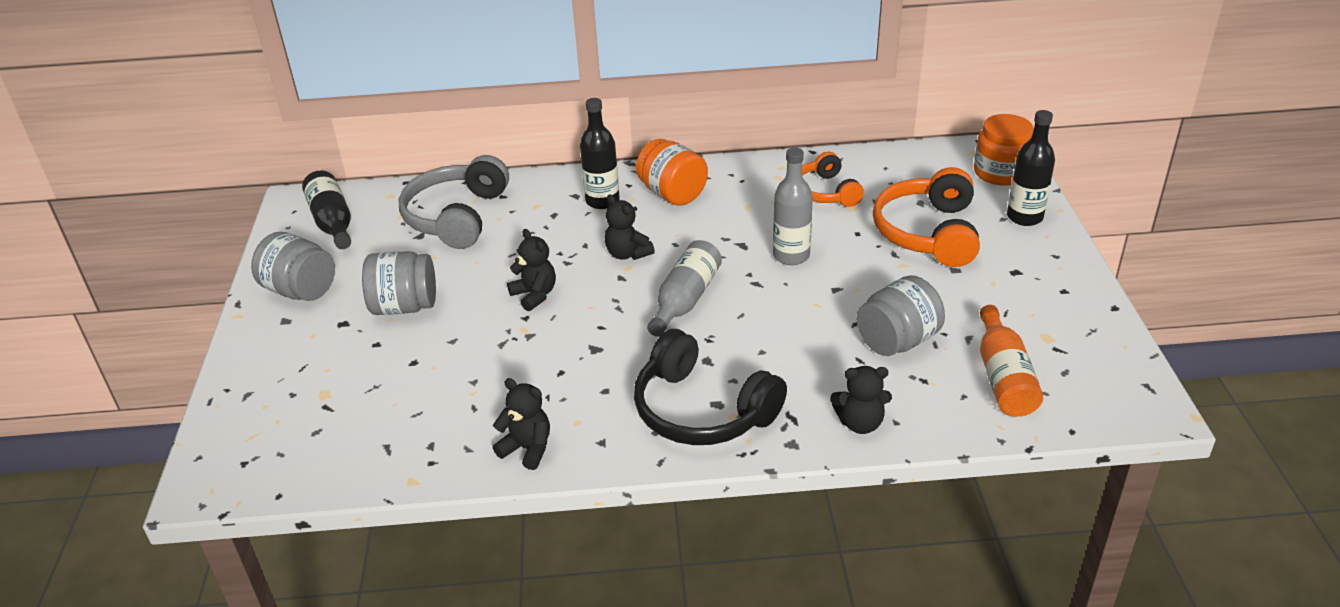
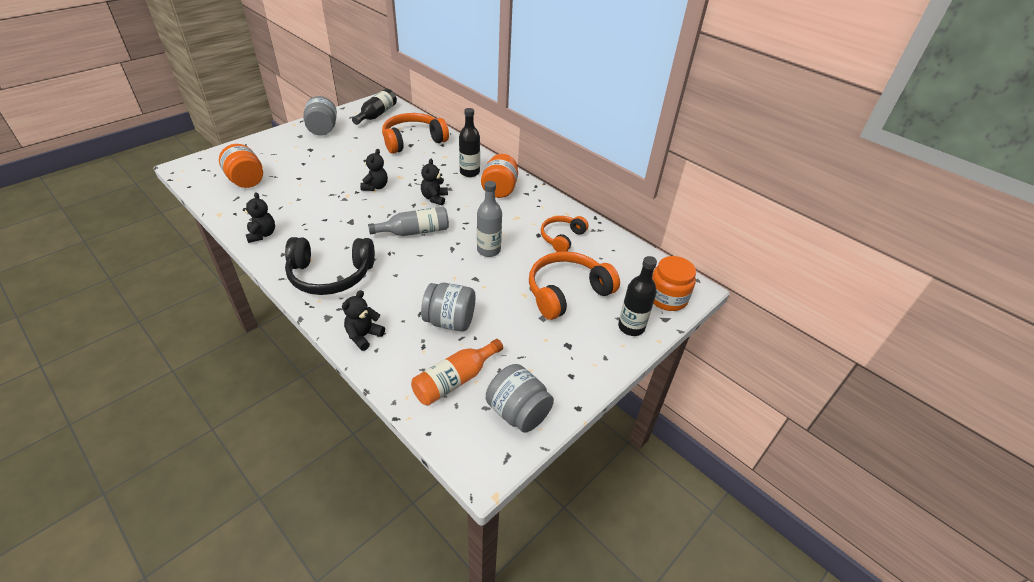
camera: 45 degrees right, 5 degrees up
grey jar [362,251,436,315] -> grey jar moved to [486,364,554,433]
grey headphones [399,155,509,249] -> orange headphones [382,113,449,154]
black headphones [634,329,787,445] -> black headphones turned 90 degrees counterclockwise [285,237,375,295]
black teddy bear [830,366,892,434] -> black teddy bear turned 75 degrees clockwise [342,290,385,351]
none -> orange jar [219,144,263,188]

